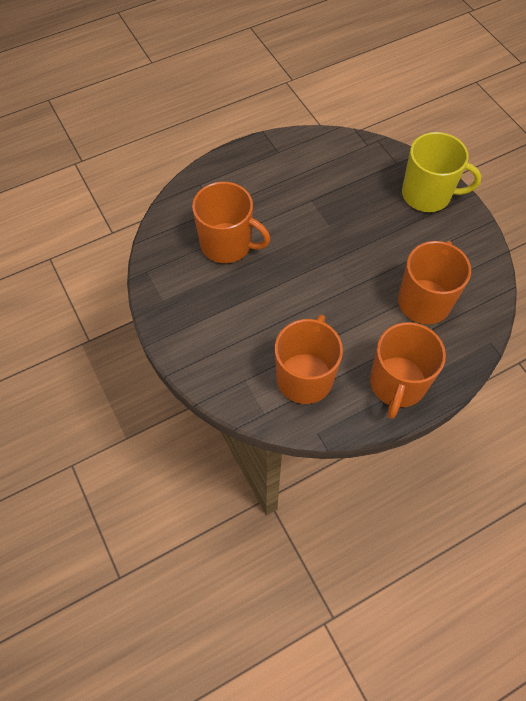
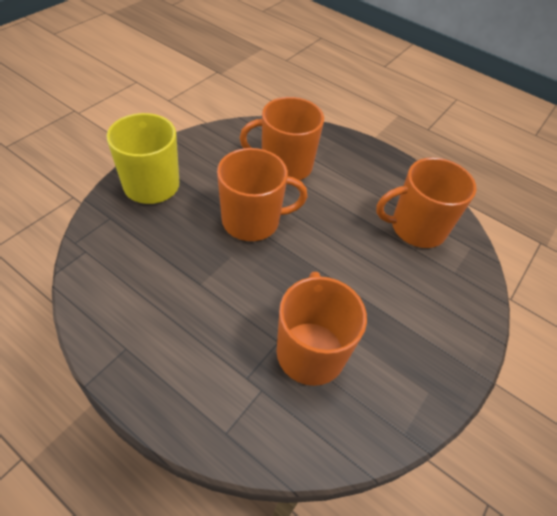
camera: 120 degrees left, 10 degrees down
orange mug [370,322,446,419] -> orange mug moved to [217,148,308,241]

